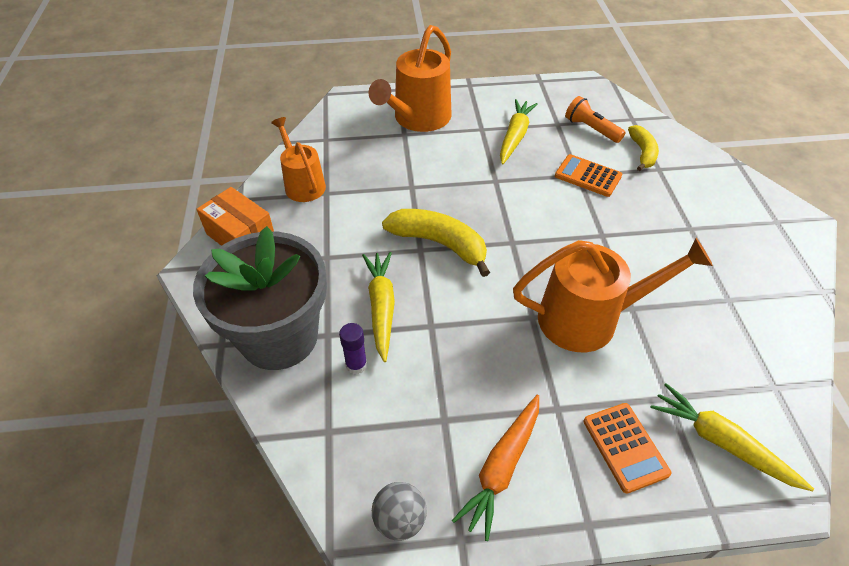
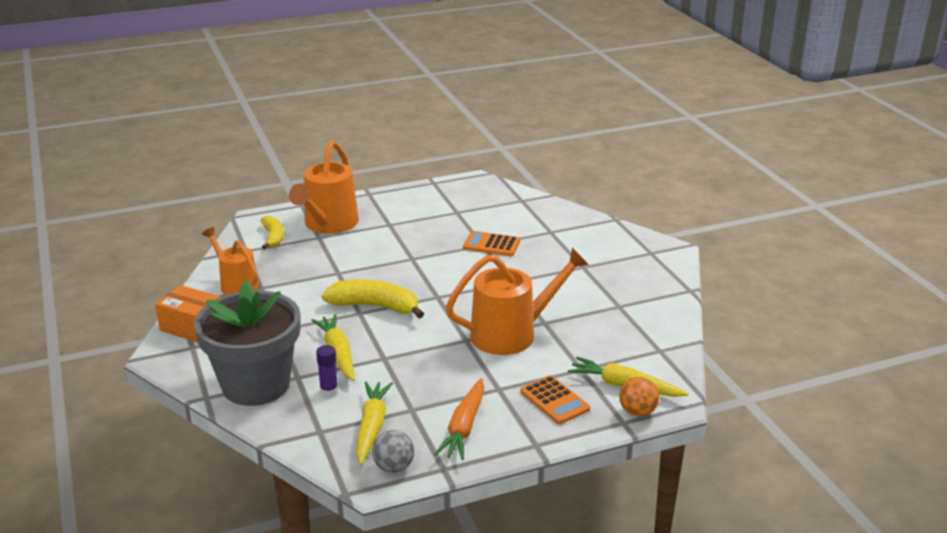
camera: 15 degrees left, 20 degrees down
yellow carrot [500,99,538,165] -> yellow carrot moved to [356,382,393,465]
orange flashlight [565,96,626,143] -> none
yellow banana [628,125,659,171] -> yellow banana moved to [260,216,284,250]
none -> orange ball [619,377,659,417]

